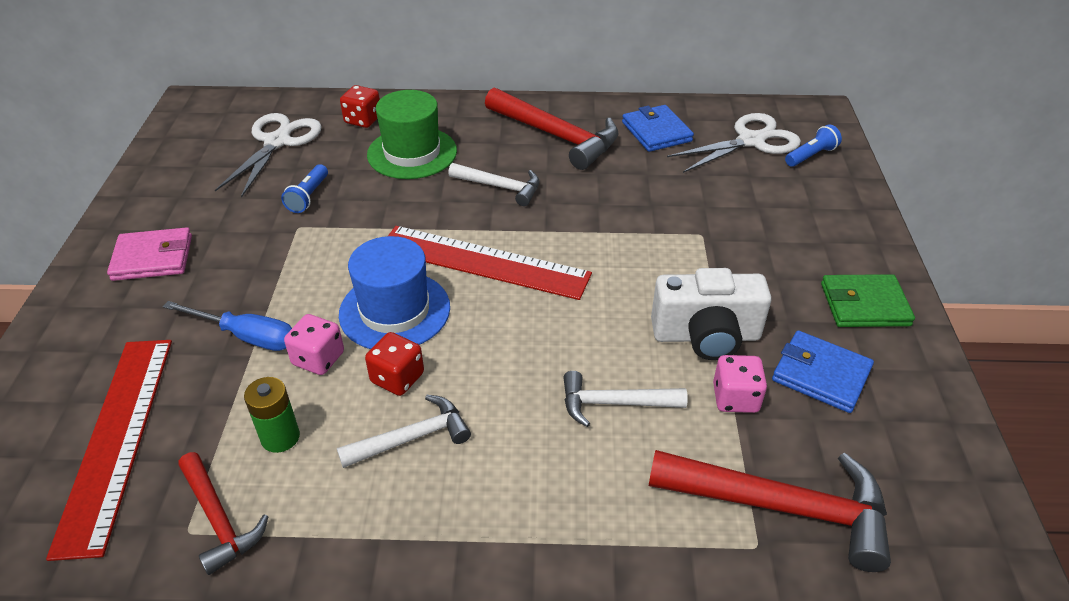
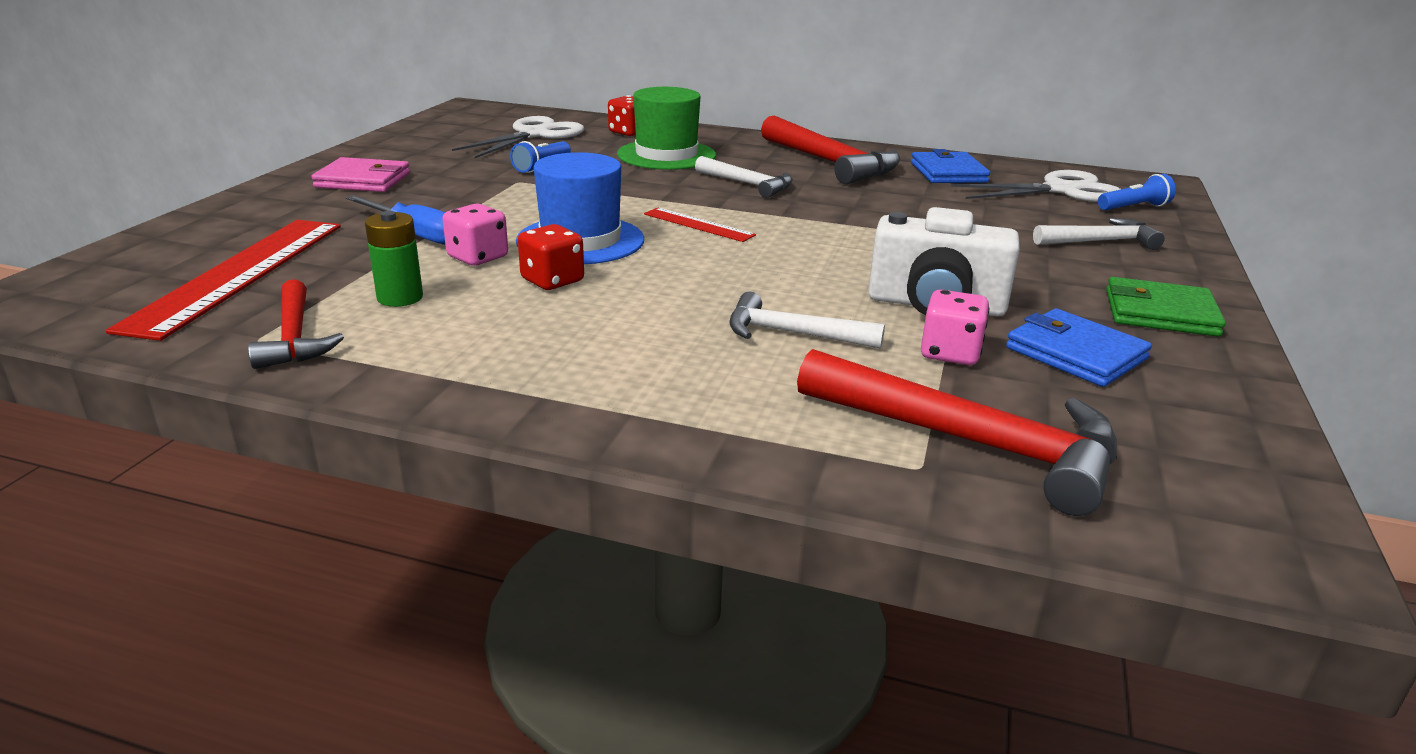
camera: 15 degrees right, 15 degrees down
white hammer [337,395,471,468] -> white hammer moved to [1033,218,1165,250]
red ruler [388,226,592,300] -> red ruler [644,208,756,242], size x0.49

